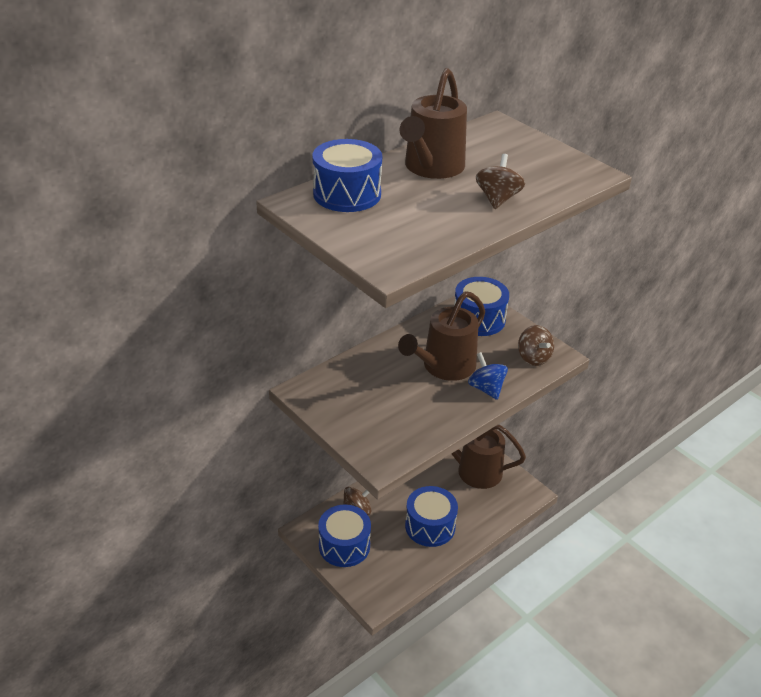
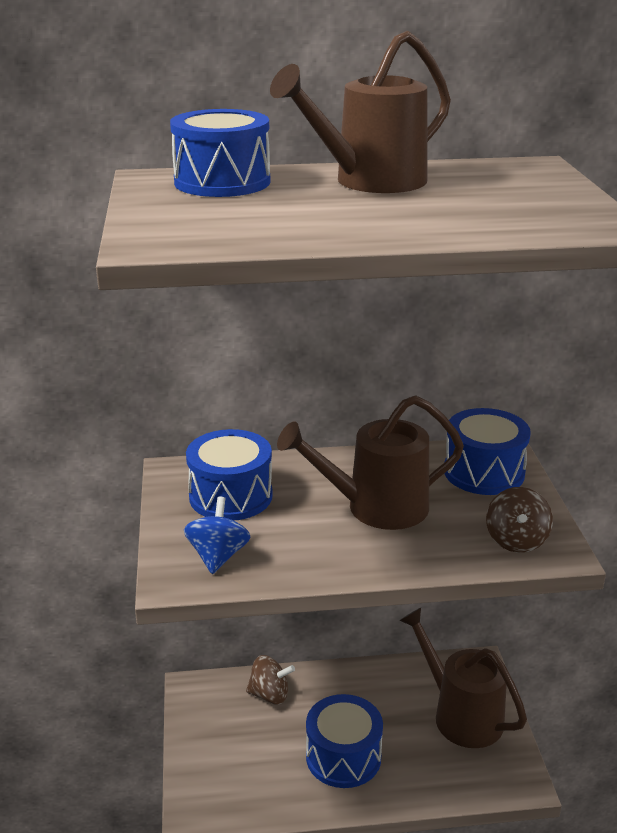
camera: 35 degrees right, 10 degrees down
blue drum [318,505,371,567] -> blue drum moved to [186,429,273,521]
blue spinning top [468,352,508,400] -> blue spinning top moved to [184,496,250,574]
brown spinning top [476,154,525,209] -> none

